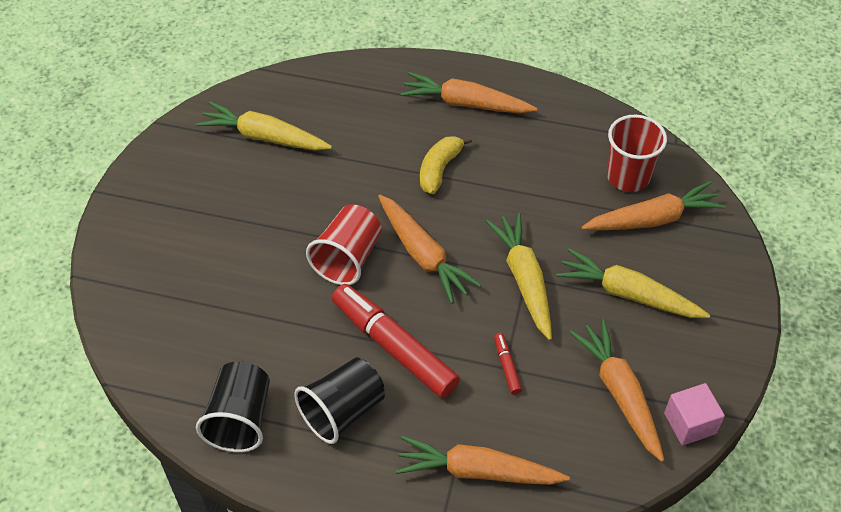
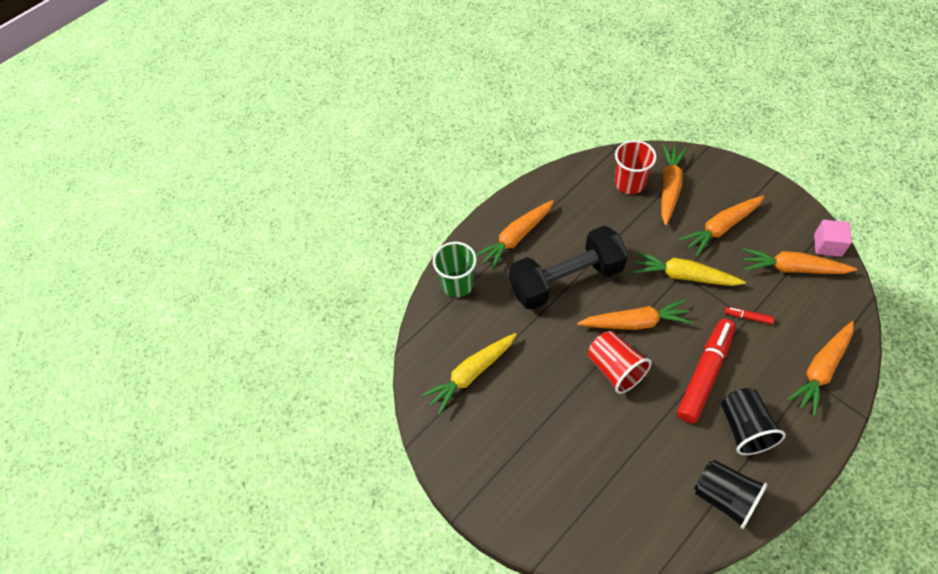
camera: 55 degrees left, 5 degrees up
red marker [332,284,460,398] -> red marker turned 135 degrees clockwise [677,319,736,423]
yellow banana [420,136,472,194] -> black dumbbell [509,226,628,310]
yellow carrot [556,248,710,318] -> orange carrot [679,195,765,257]
none -> green cup [433,242,477,297]

